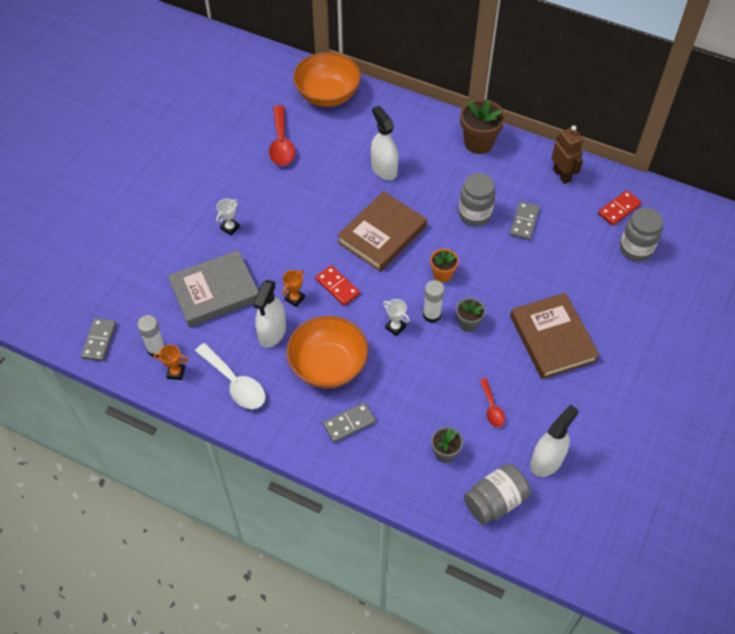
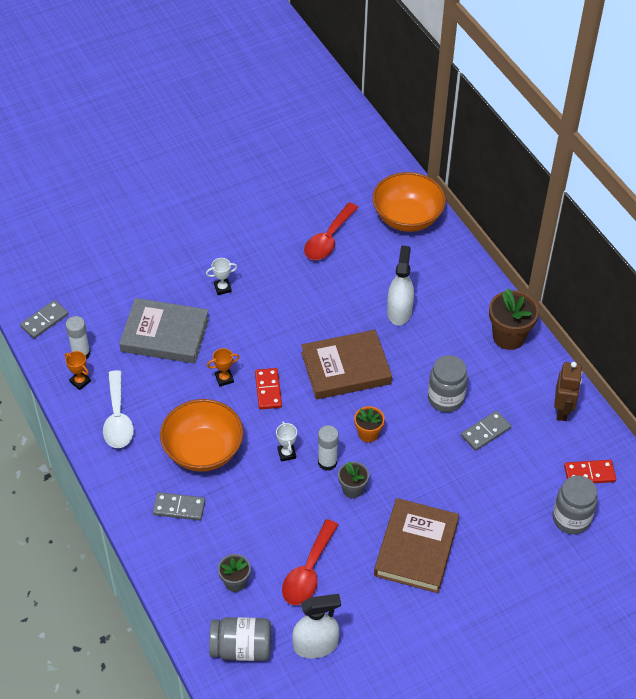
camera: 35 degrees right, 5 degrees down
white spray bottle [253,280,286,348] -> none
red spoon [480,378,505,427] -> red spoon [282,519,338,605], size x1.74

